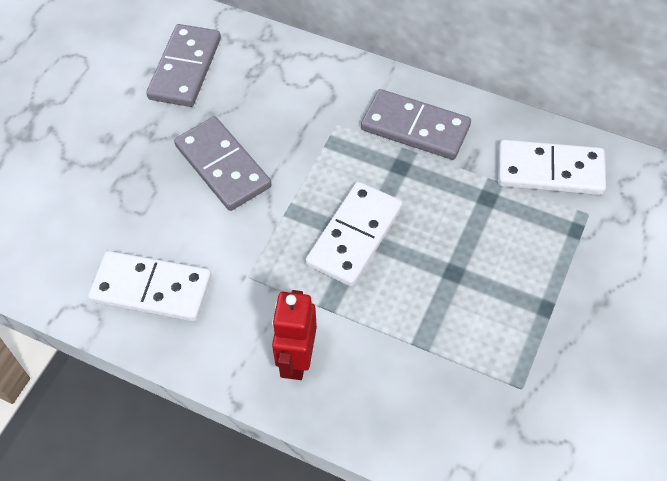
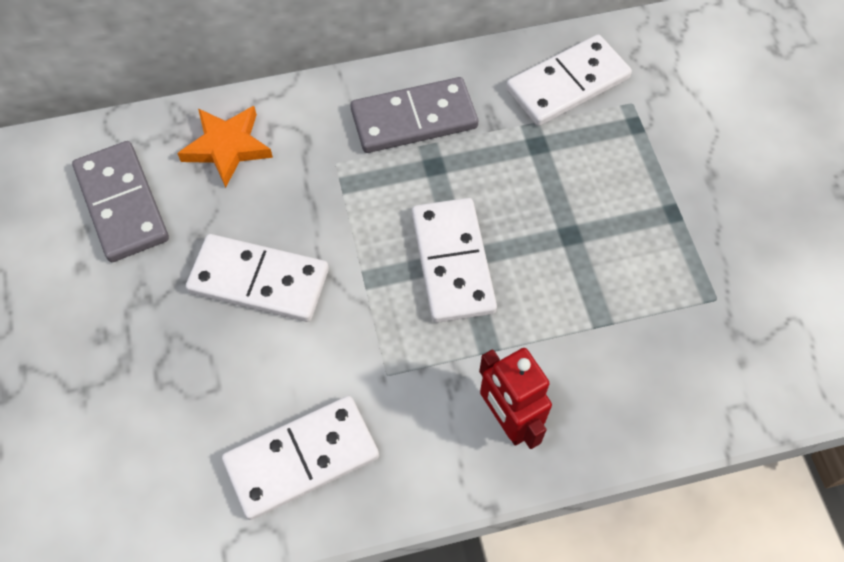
camera: 40 degrees left, 5 degrees up
grey domino [174,117,272,211] -> white domino [186,234,329,322]
none -> orange star [177,106,273,188]

